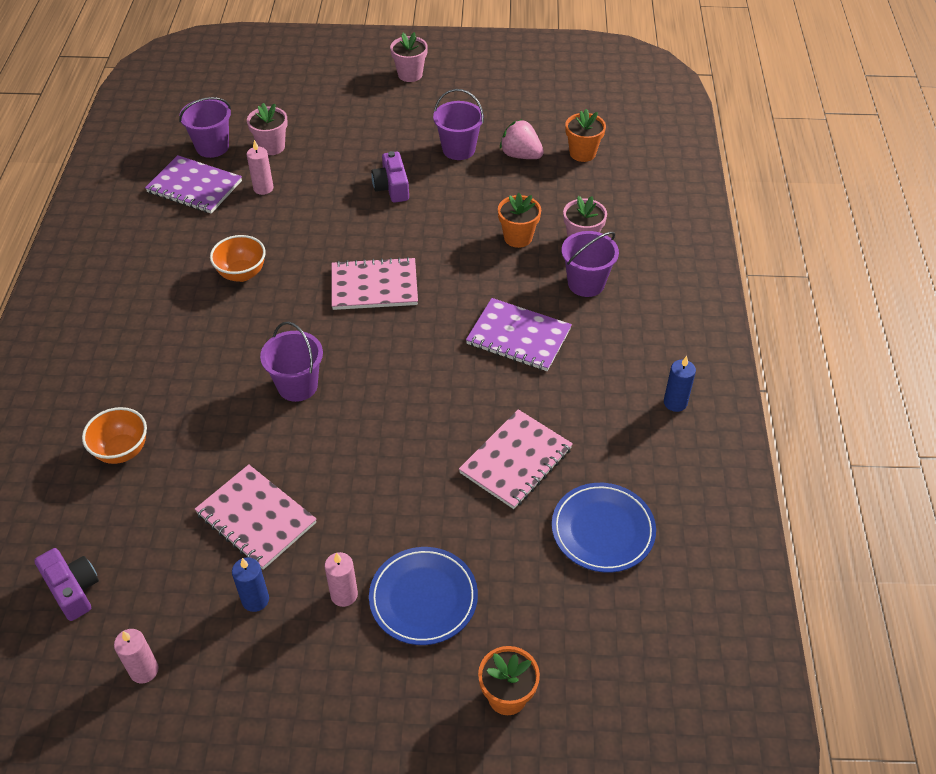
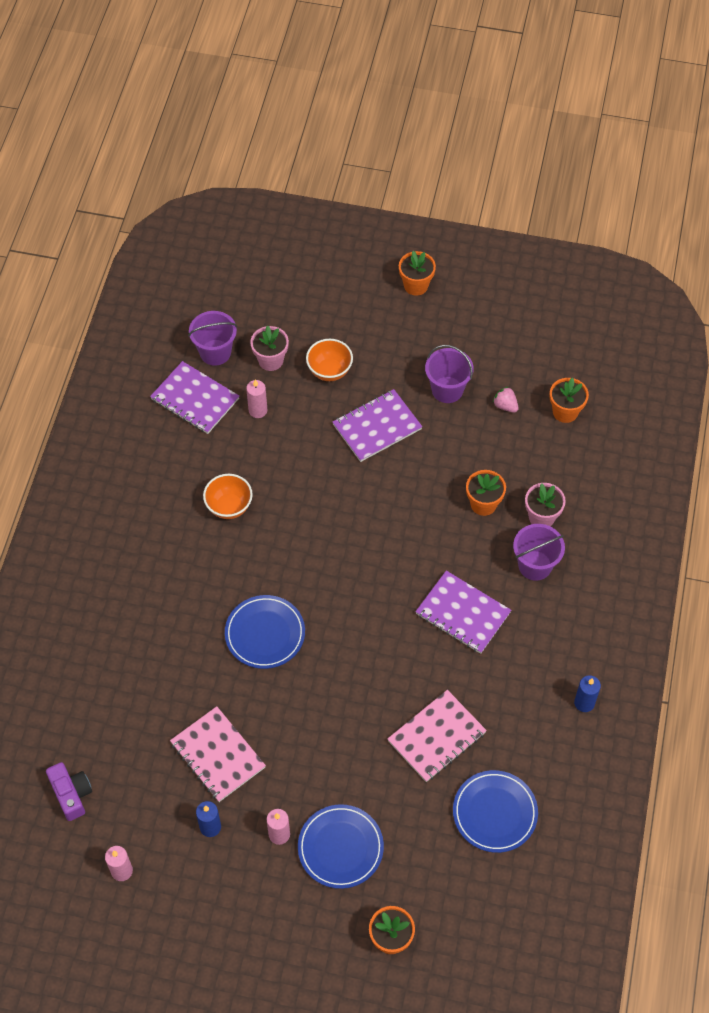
camera: 10 degrees right, 10 degrees up
orange bowl [82,407,147,464] -> orange bowl moved to [306,339,353,381]
purple bucket [260,322,323,402] -> blue plate [225,595,305,669]
pink notebook [332,257,418,310] -> none
purple camera [371,151,409,203] -> purple notebook [333,389,422,462]
pink flower pot [390,32,428,82] -> orange flower pot [399,251,436,296]
pink strawberry [500,119,544,159] -> pink strawberry [492,386,518,413], size x0.63

